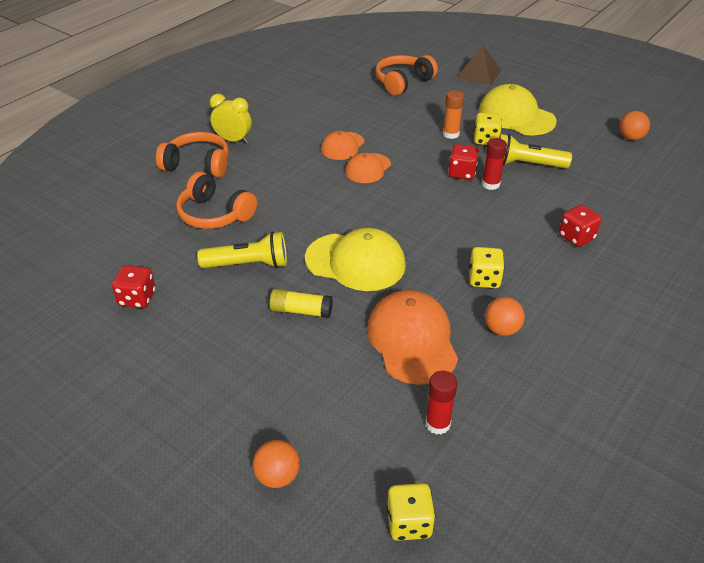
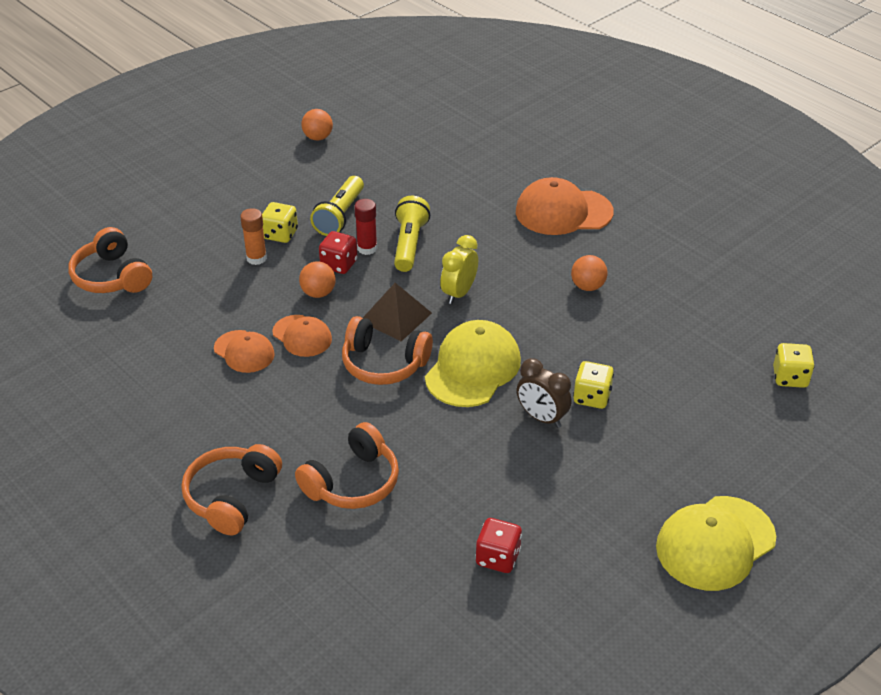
camera: 80 degrees left, 0 degrees up
yellow flashlight [197,231,287,268] -> yellow flashlight moved to [394,196,430,272]
yellow clock [210,94,252,143] -> yellow clock moved to [440,235,478,304]
orange ball [253,440,300,488] -> orange ball moved to [299,261,336,298]
yellow glue stick [270,289,333,318] -> brown clock [517,358,572,428]
orange cap [367,290,458,385] -> orange cap moved to [516,177,614,235]
red glue stick [425,371,457,435] -> none
brown pyramid [457,45,501,86] -> brown pyramid moved to [363,283,432,341]
yellow dice [469,247,505,288] -> yellow dice moved to [573,361,614,409]
yellow cap [479,84,557,135] -> yellow cap moved to [656,496,776,591]
red dice [559,205,601,247] -> none
none -> orange headphones [342,316,433,385]

